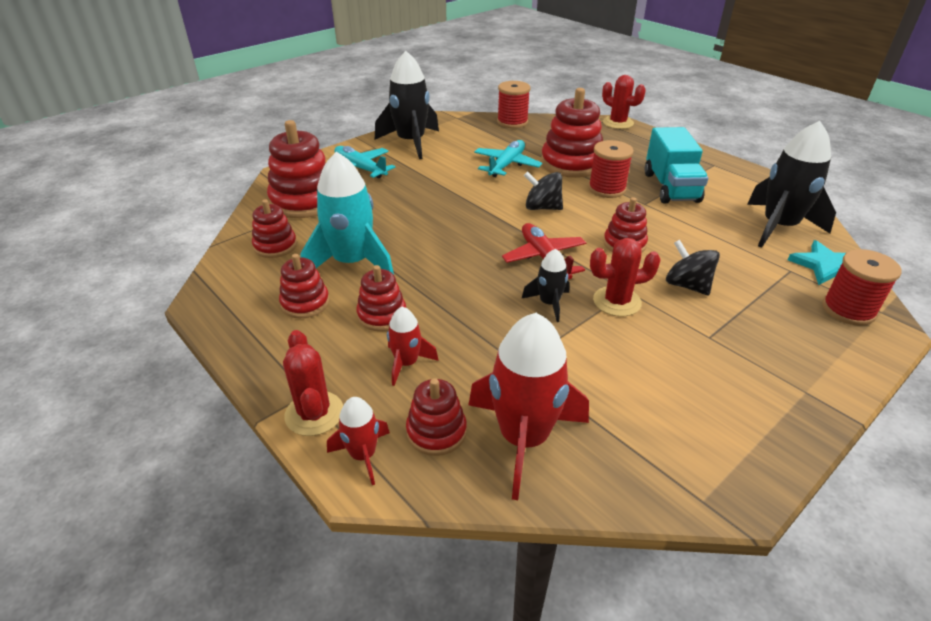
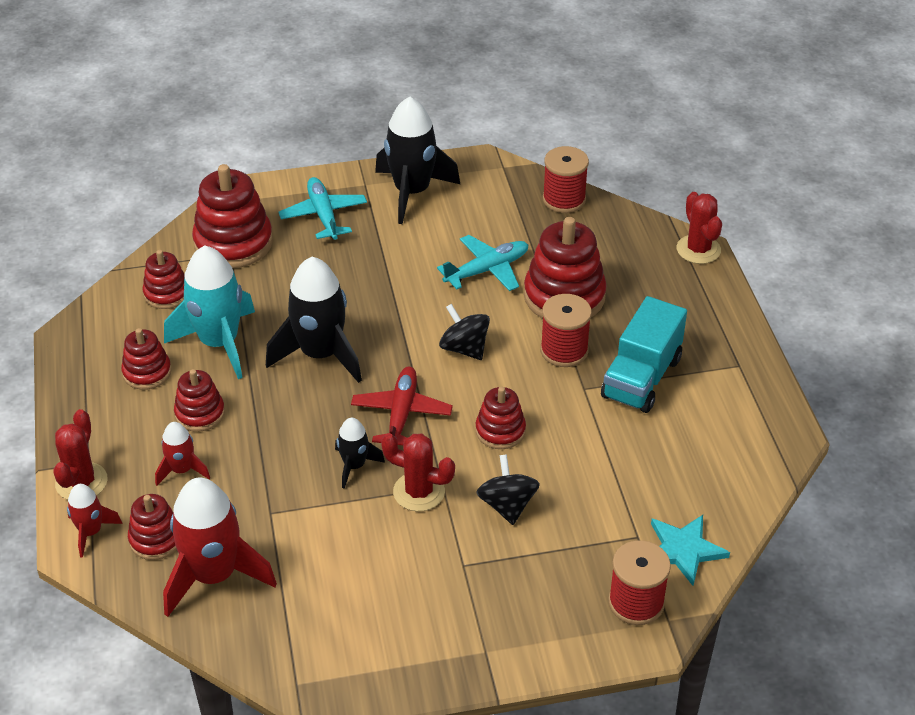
camera: 30 degrees right, 5 degrees up
black rocket [747,121,836,248] -> black rocket moved to [266,257,362,383]

